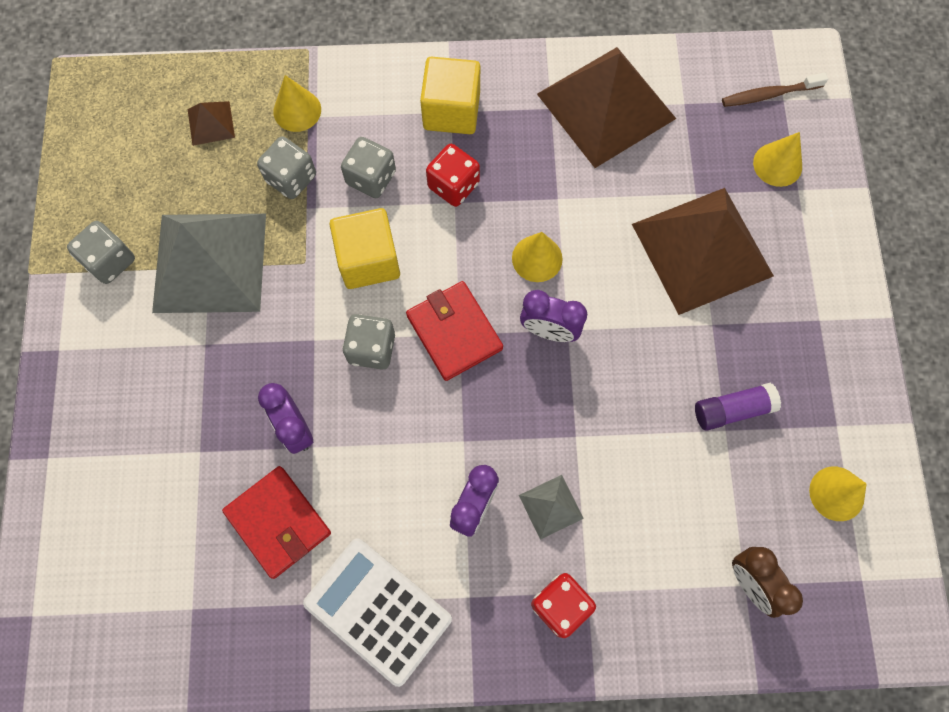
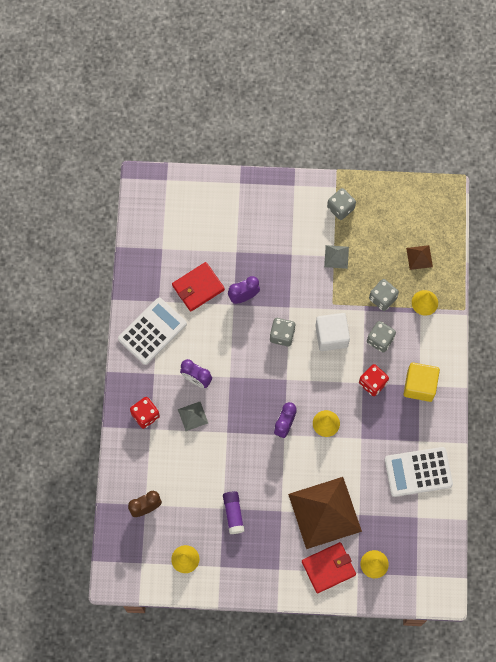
camera: 95 degrees right, 0 degrees up
grey pyramid [152,214,266,313] -> grey pyramid [324,245,349,269], size x0.42
yellow cube [329,208,400,289] -> white cube [315,313,350,351]
red wallet [406,281,503,381] -> red wallet moved to [302,542,356,593]
brown pyramid [537,47,676,168] -> white calculator [385,447,453,497]
brown toothbrush [722,73,828,107] -> none

